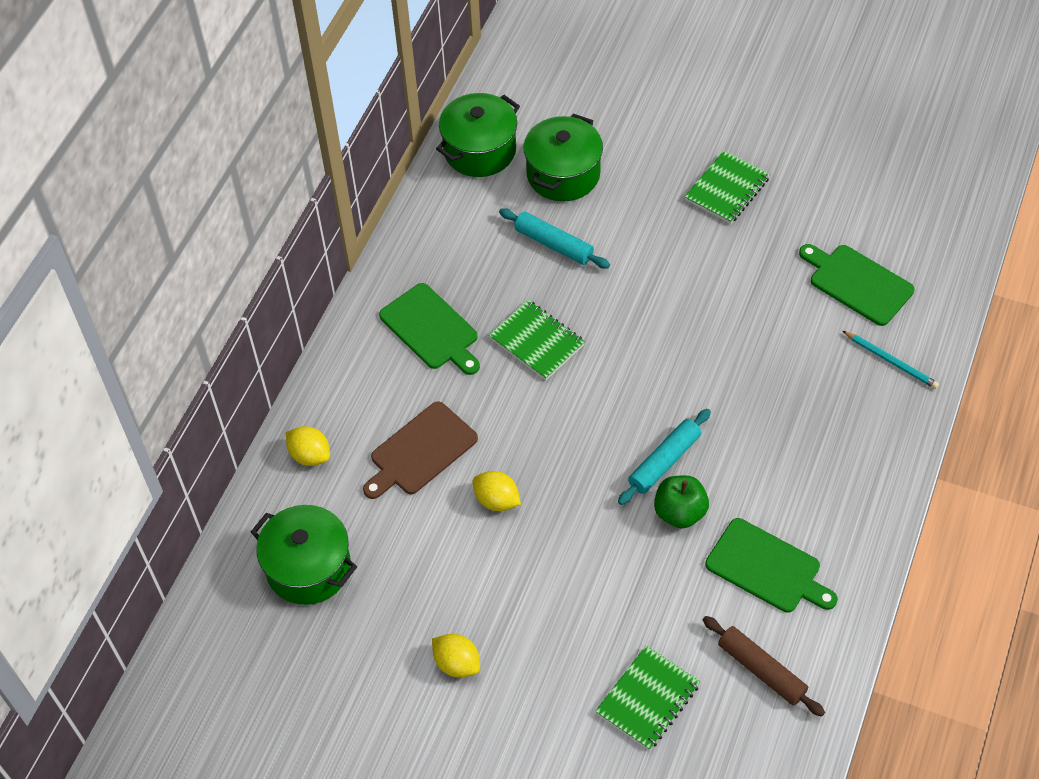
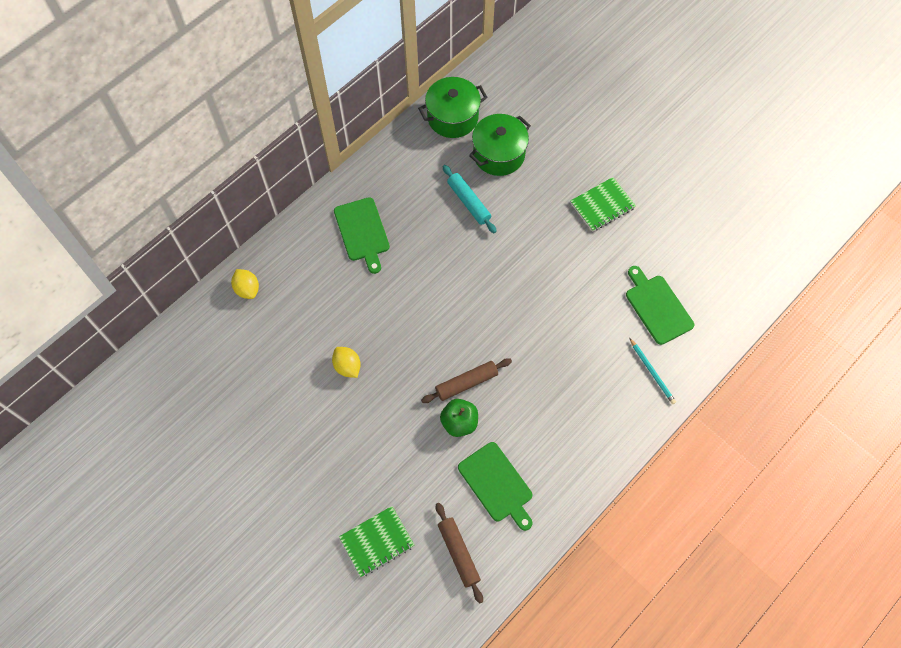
camera: 20 degrees right, 10 degrees up
green pot [251,505,357,605] -> none
brown cutting board [363,402,478,499] -> none
yellow lemon [432,634,480,678] -> none
green notebook [489,300,585,380] -> none
turquoise rolling pin [618,409,711,505] -> brown rolling pin [421,359,512,403]

